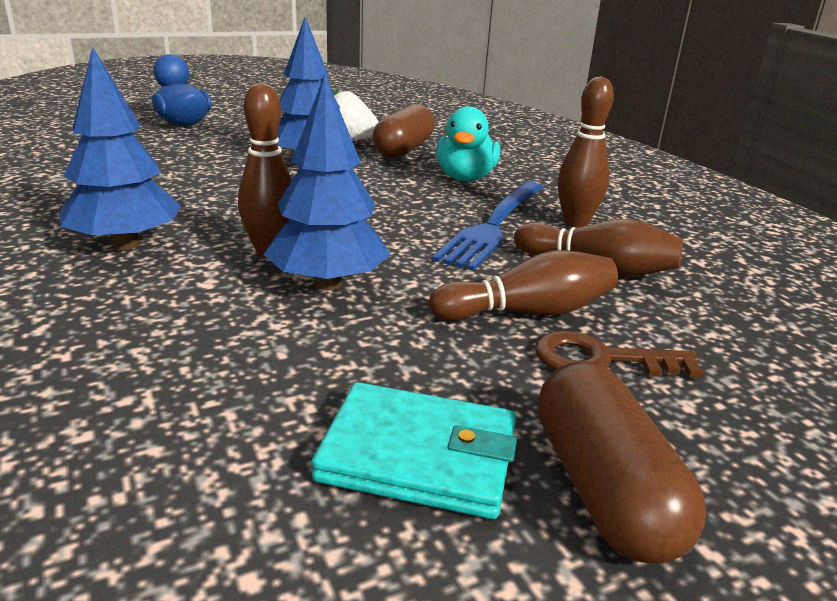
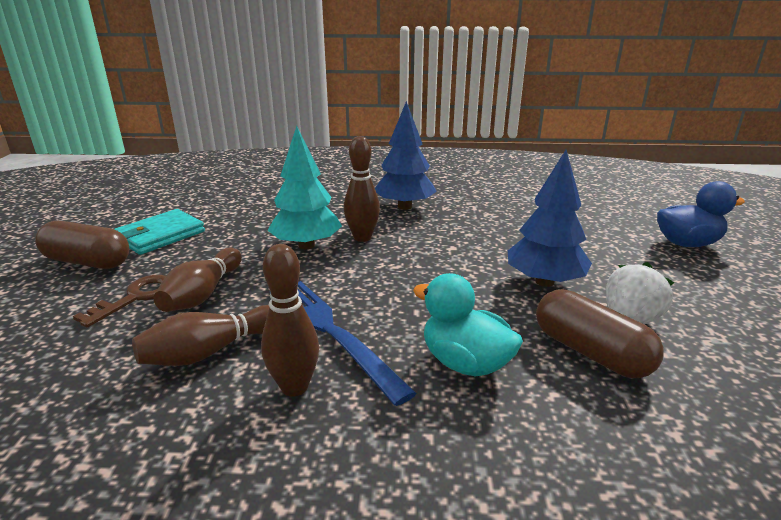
camera: 120 degrees right, 0 degrees up
blue tree [263,74,390,291] -> turquoise tree [267,126,342,249]

